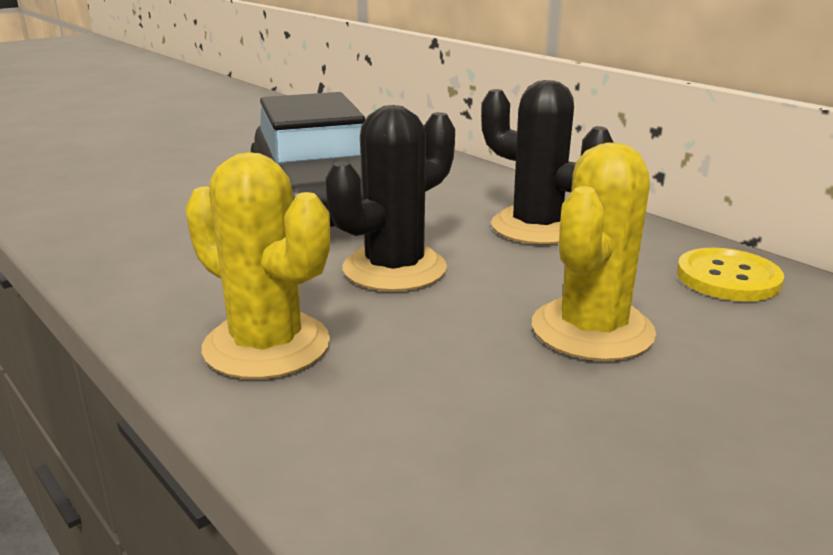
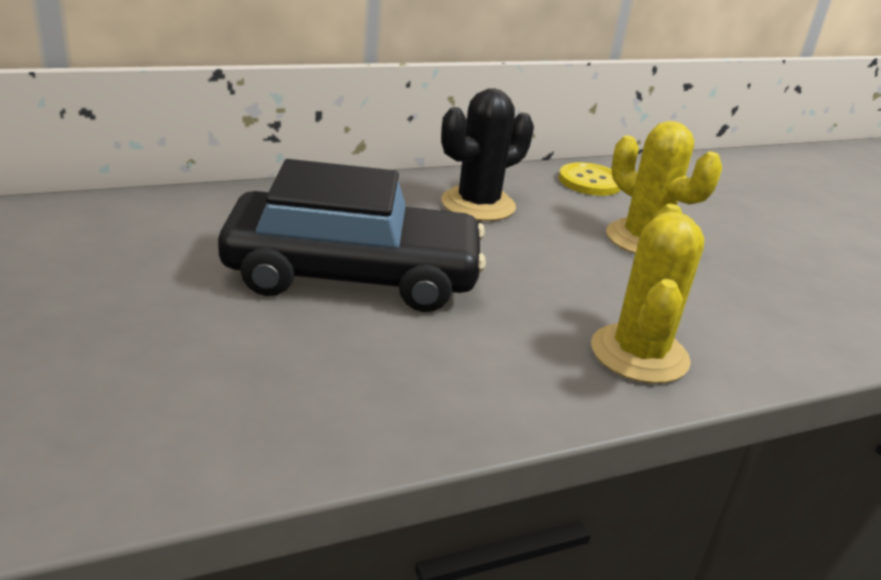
camera: 75 degrees left, 5 degrees up
yellow cactus [185,152,330,379] -> yellow cactus turned 45 degrees counterclockwise [591,204,704,384]
black cactus [326,105,455,291] -> none

